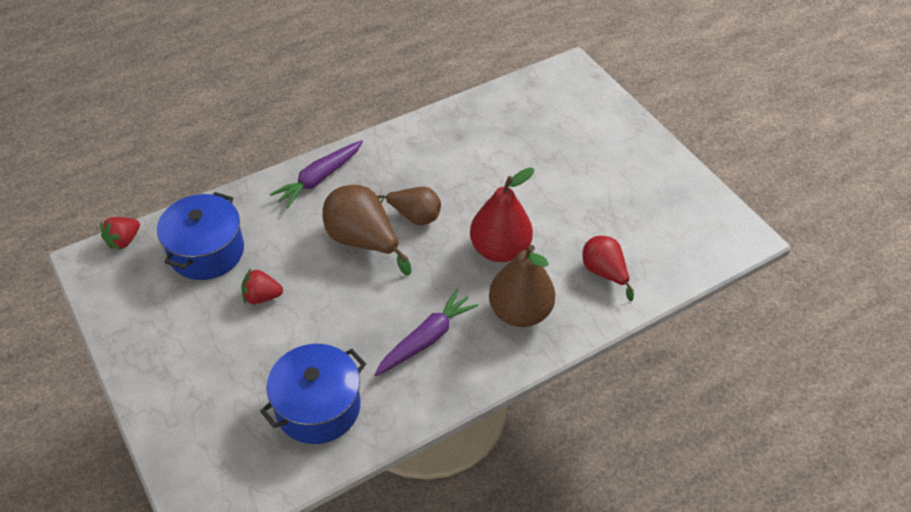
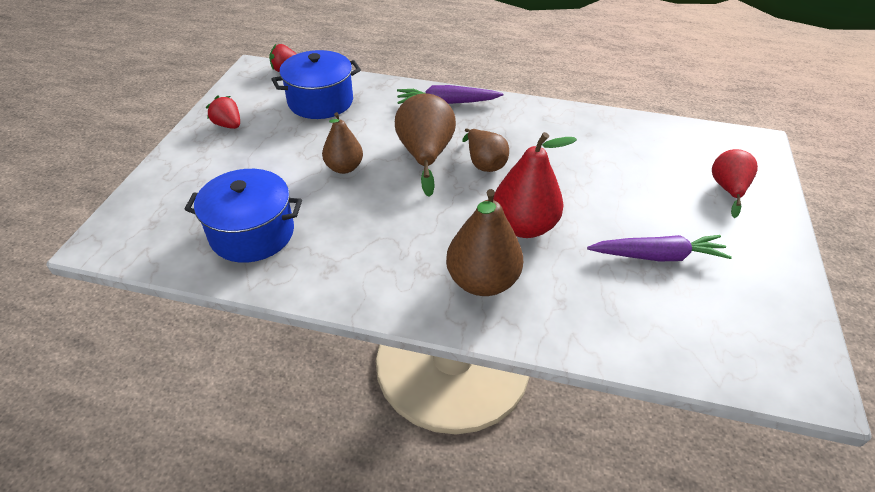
camera: 45 degrees right, 5 degrees down
red strawberry [241,269,283,304] -> red strawberry moved to [206,95,240,129]
purple carrot [374,289,478,376] -> purple carrot moved to [587,235,732,262]
red pear [582,236,634,301] -> red pear moved to [712,149,758,218]
none -> brown pear [322,112,363,174]

